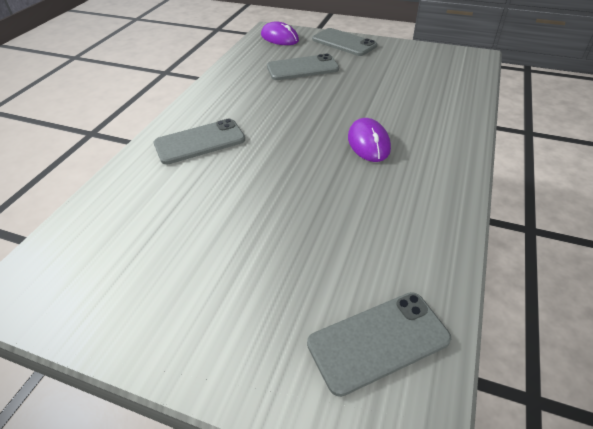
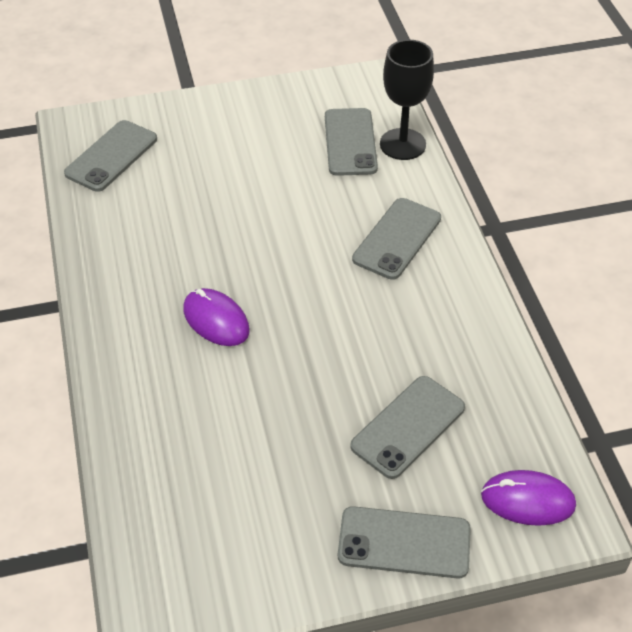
camera: 145 degrees right, 5 degrees up
none -> grey phone [325,108,378,176]
none -> black goblet [380,40,434,160]

